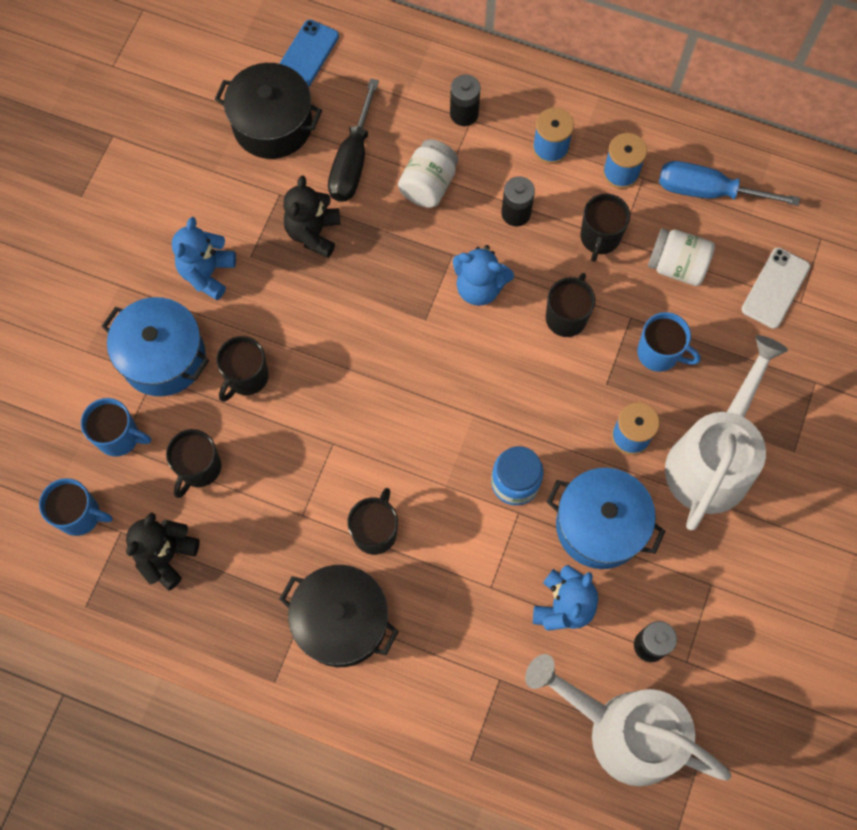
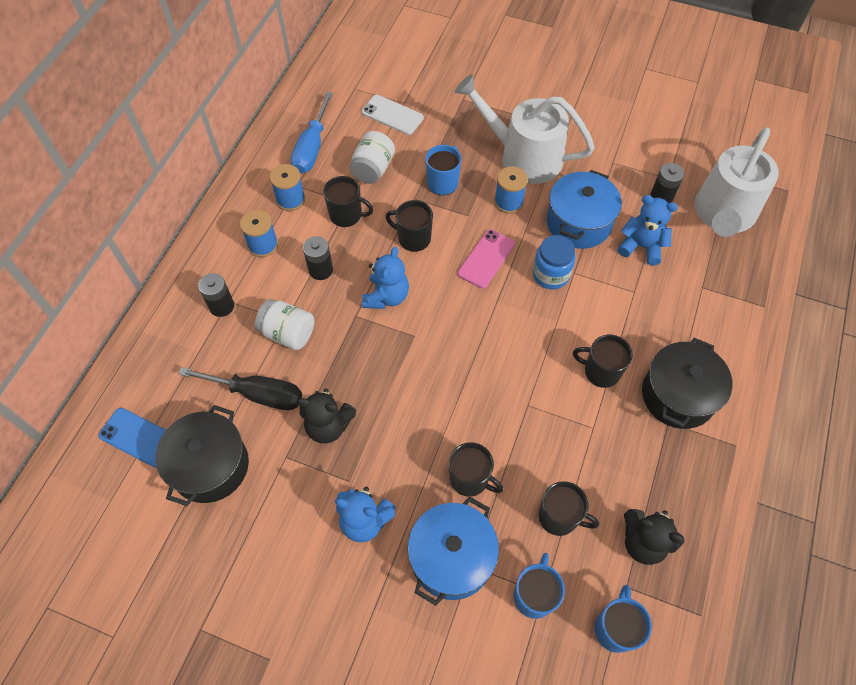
camera: 90 degrees left, 10 degrees down
none -> pink phone [458,229,515,289]

